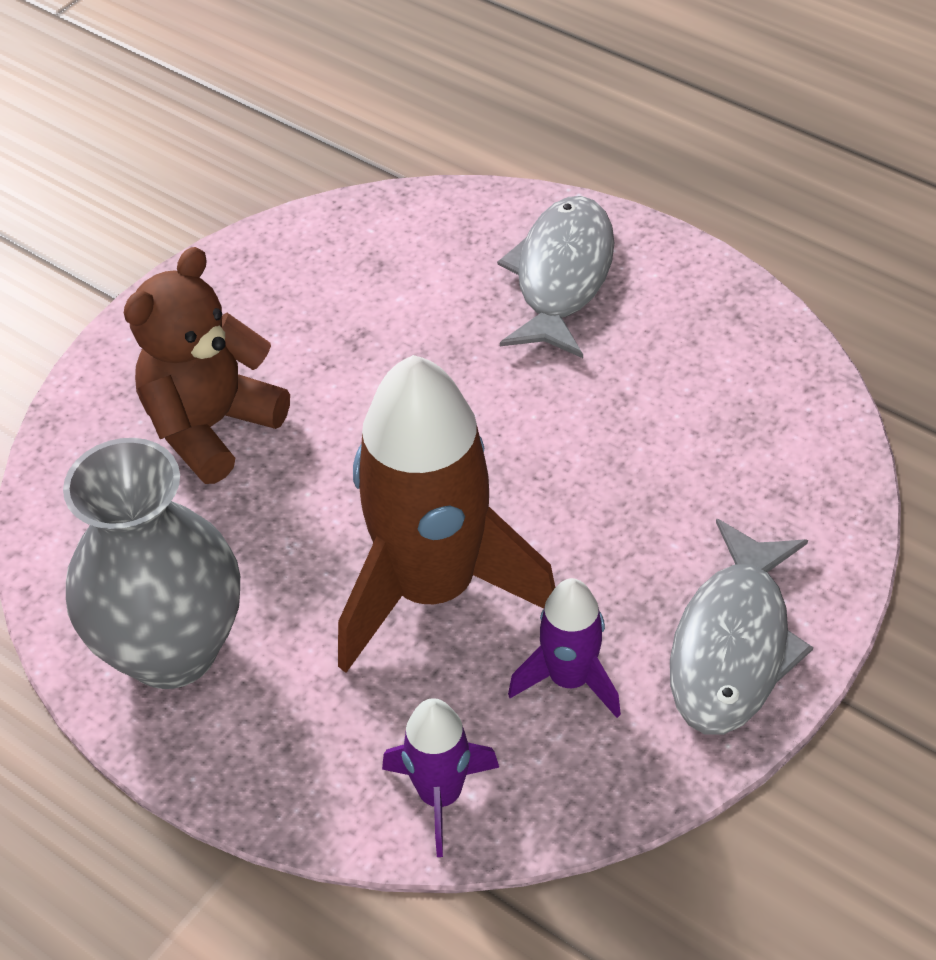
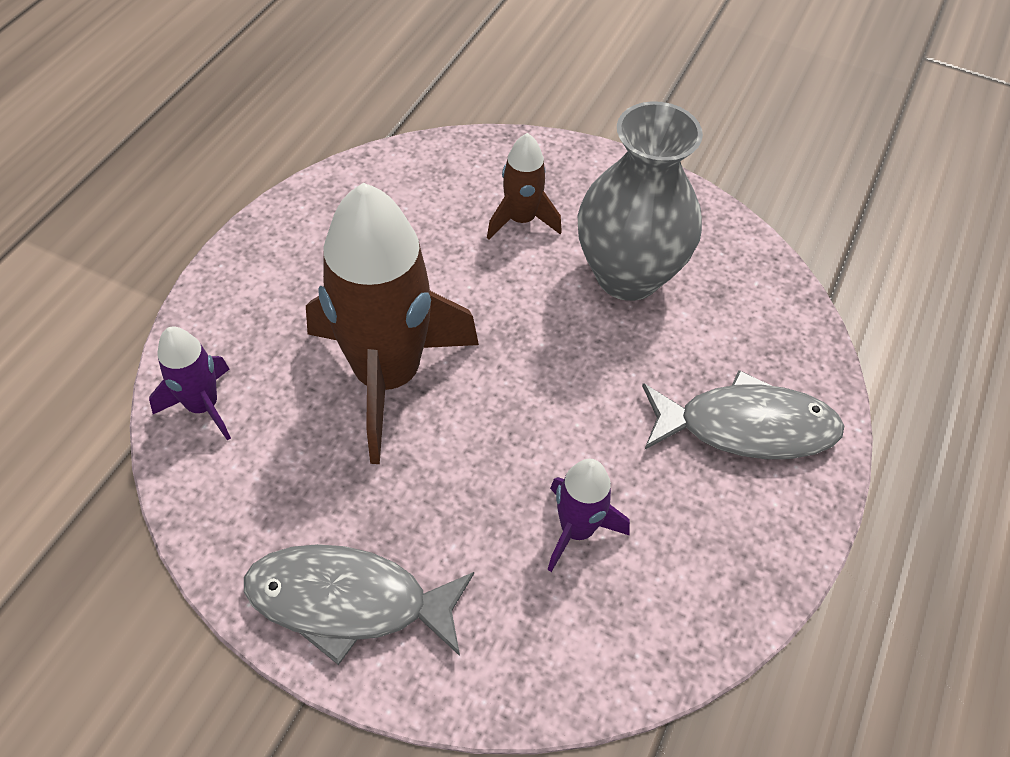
camera: 75 degrees right, 5 degrees up
grey vase [63,438,240,689] -> grey vase moved to [578,101,703,301]
brown teddy bear [124,247,290,484] -> brown rocket [487,133,562,240]
purple rocket [508,578,621,718] -> purple rocket moved to [548,459,630,572]

